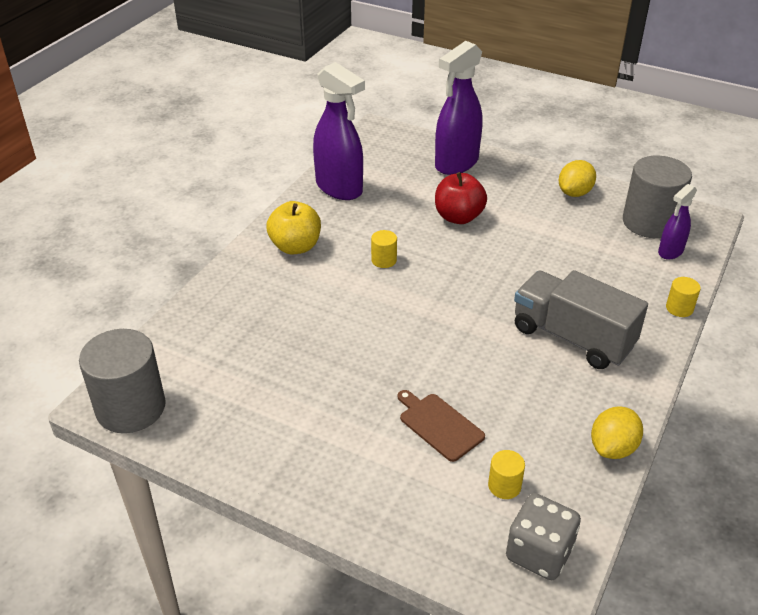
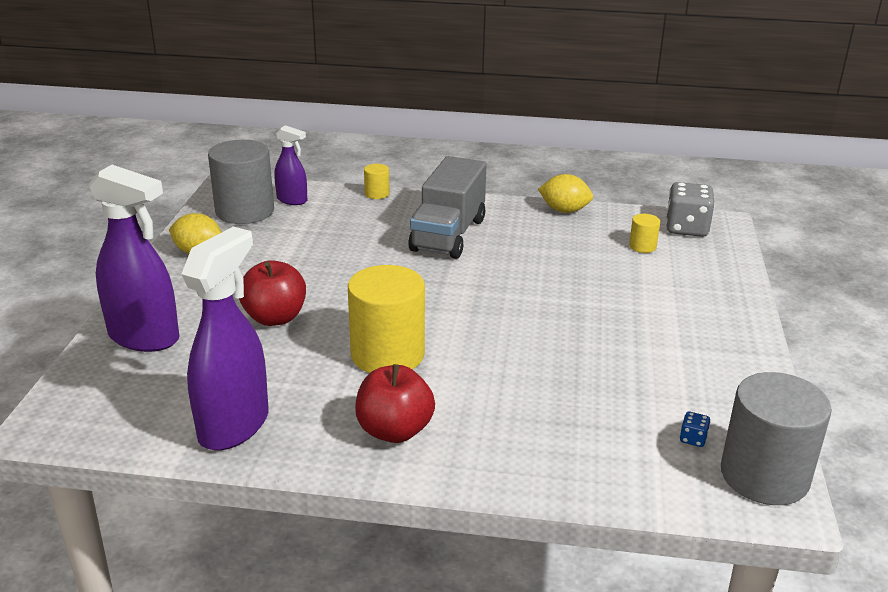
camera: 110 degrees left, 10 degrees down
yellow apple [266,201,321,254] -> red apple [355,364,435,443]
yellow cylinder [371,230,397,268] -> yellow cylinder [348,265,425,373], size x2.26
brown cutting board [397,390,485,462] -> none
none -> blue dice [680,412,710,447]

